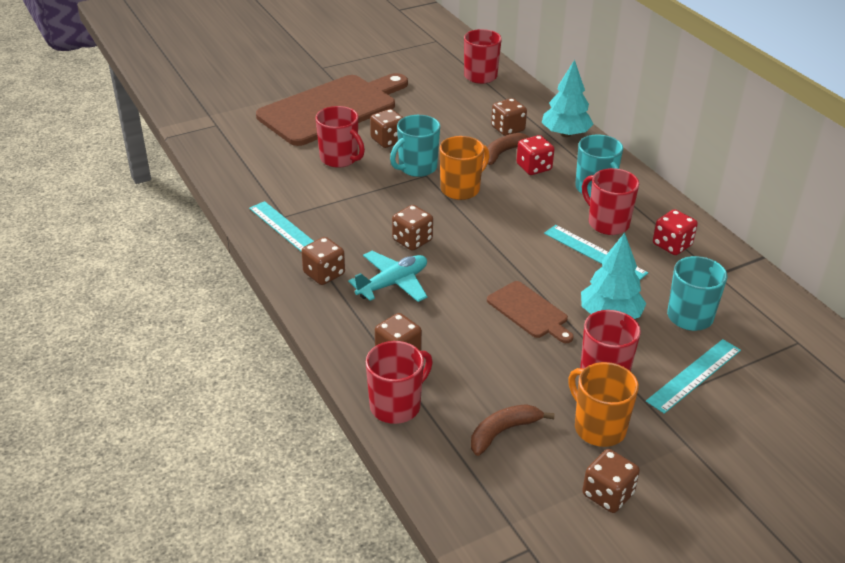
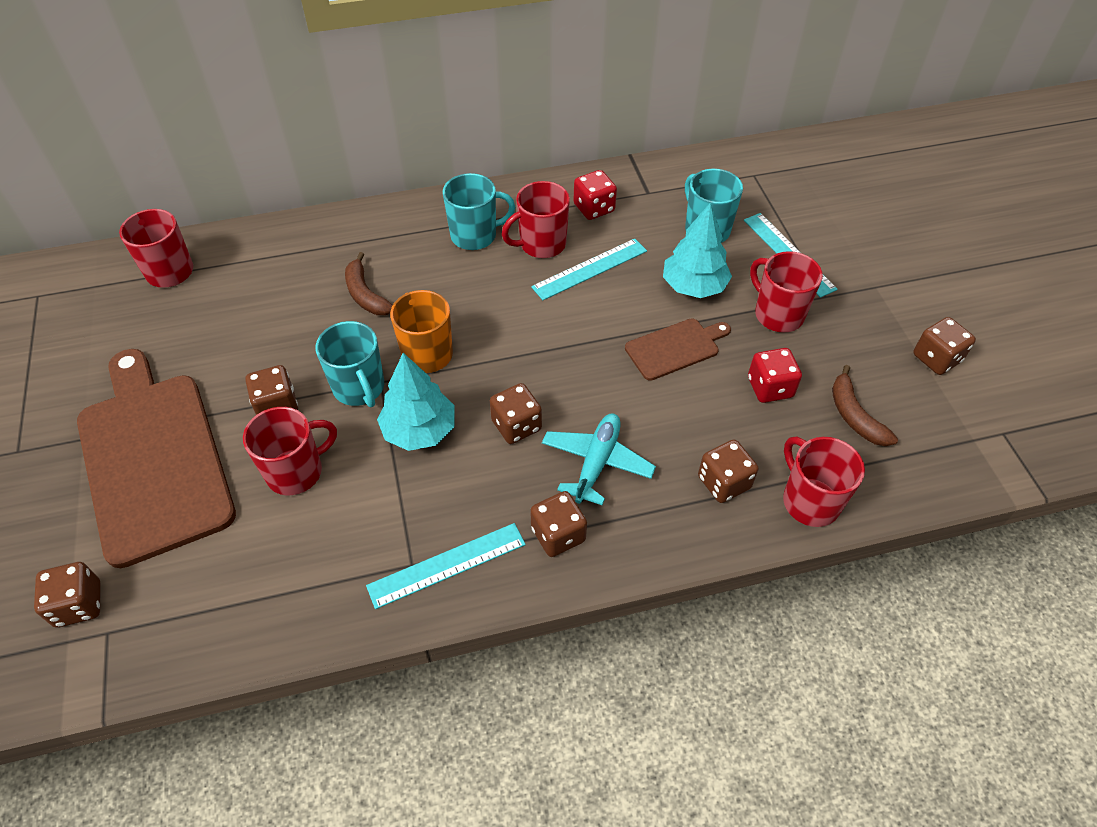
camera: 75 degrees left, 15 degrees up
turquoise plane [348,251,427,302] -> turquoise plane turned 45 degrees clockwise [542,413,656,505]
brown dice [491,98,527,136] -> brown dice moved to [34,562,101,628]
red dice [517,135,554,175] -> red dice moved to [748,348,802,403]
turquoise tree [542,60,594,137] -> turquoise tree moved to [377,353,455,451]
orange mug [568,362,639,447] -> none

